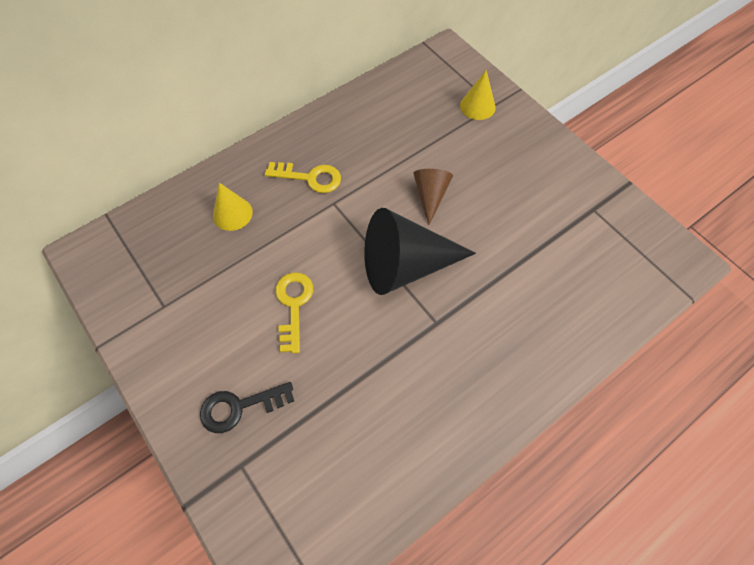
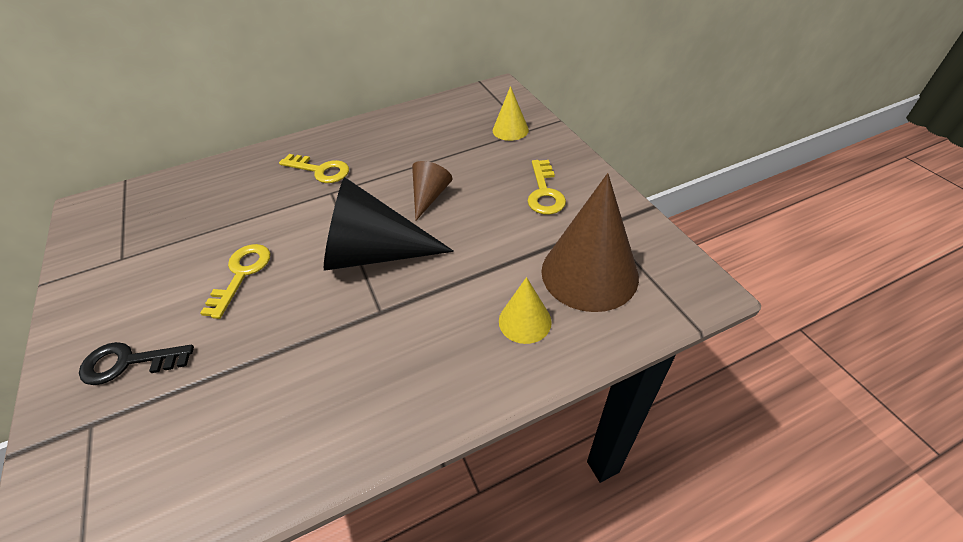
camera: 15 degrees right, 15 degrees down
yellow cone [213,183,253,231] -> yellow cone moved to [499,277,552,344]
none -> yellow key [528,160,566,215]
none -> brown cone [541,173,639,312]

